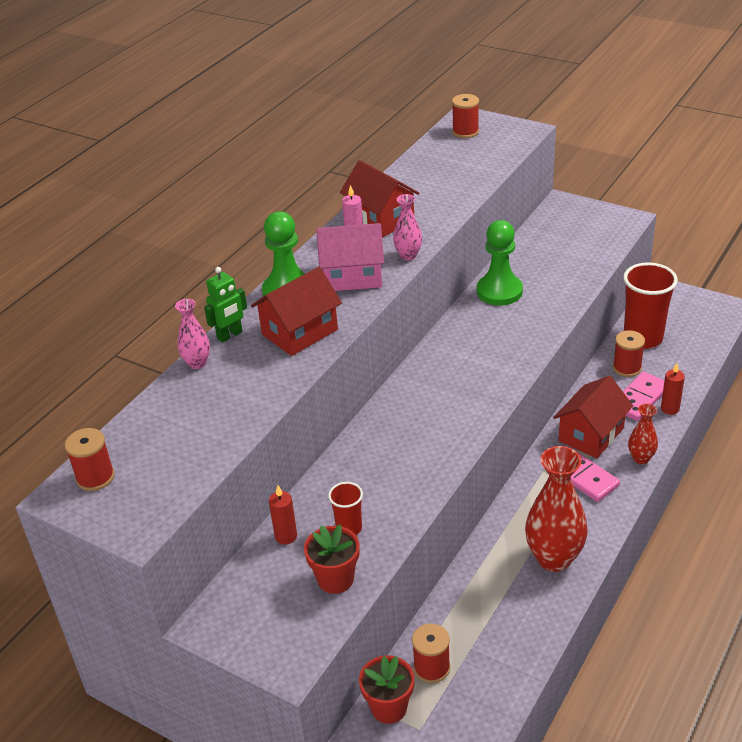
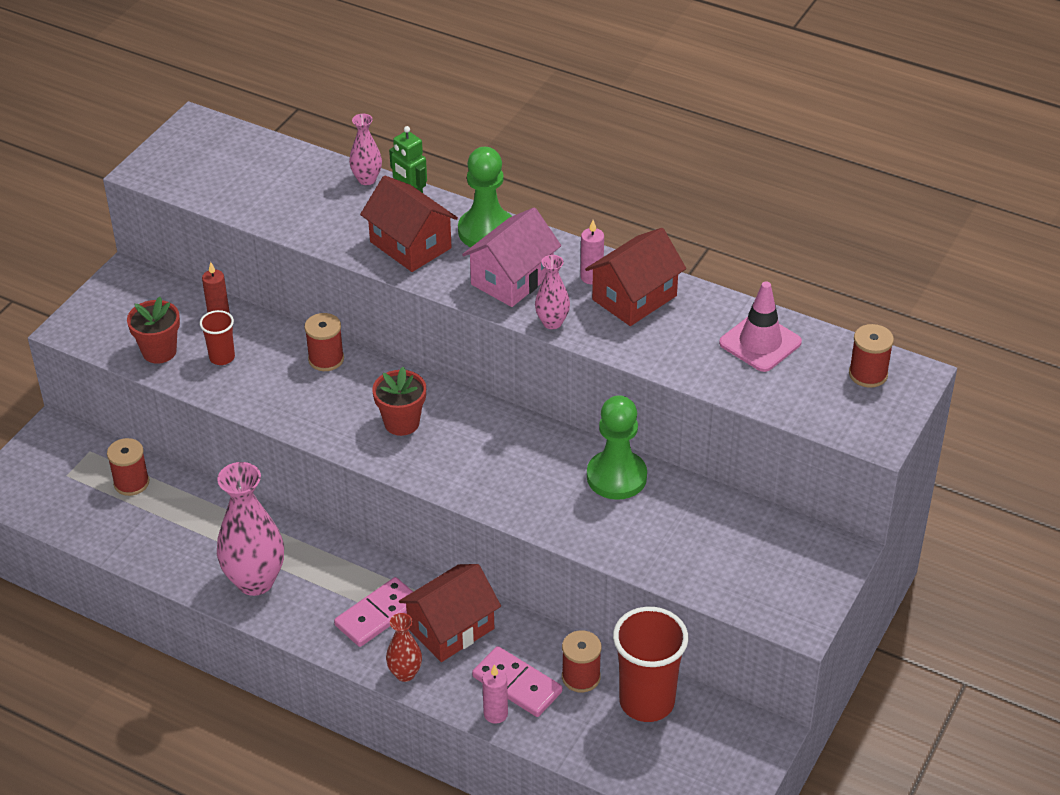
camera: 85 degrees right, 5 degrees up
red spool [65,428,115,491] -> red spool moved to [304,313,344,371]
pink house [316,223,384,291] -> pink house turned 45 degrees clockwise [462,208,561,307]
red flower pot [359,655,414,724] -> red flower pot moved to [372,367,426,436]
red vase [525,446,588,572] -> pink vase [217,462,284,596]
red house [553,376,633,458] -> red house turned 75 degrees counterclockwise [399,564,501,662]
red candle [661,363,685,415] -> pink candle [482,665,508,724]
none -> pink traffic cone [719,282,802,372]

